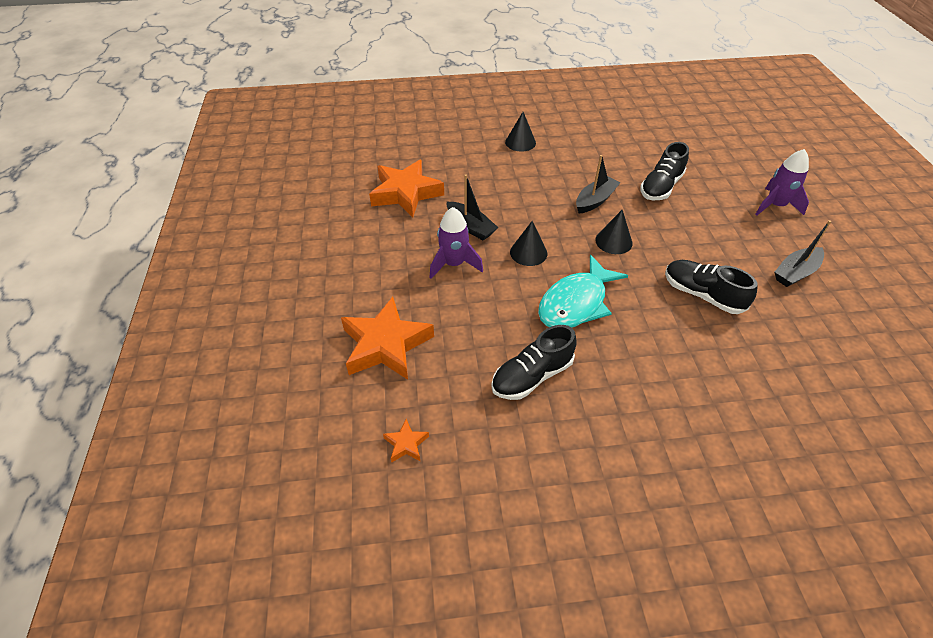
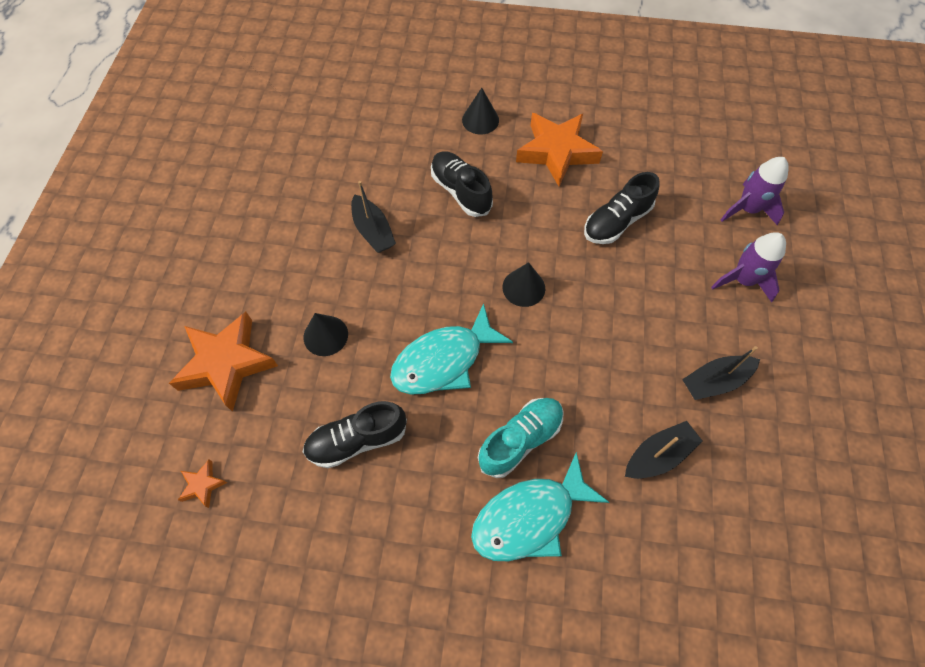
camera: 15 degrees right, 15 degrees up
orange star [369,160,444,217] -> orange star moved to [516,113,603,186]
purple rocket [429,207,483,279] -> purple rocket moved to [721,157,789,226]
black cone [510,221,547,266] -> black cone moved to [304,313,348,356]
black boat [576,155,620,214] -> black boat moved to [625,421,702,479]
black shoe [665,260,758,314] -> black shoe moved to [431,151,493,217]
none -> turquoise fish [471,452,609,561]
none -> turquoise shoe [478,398,564,478]

